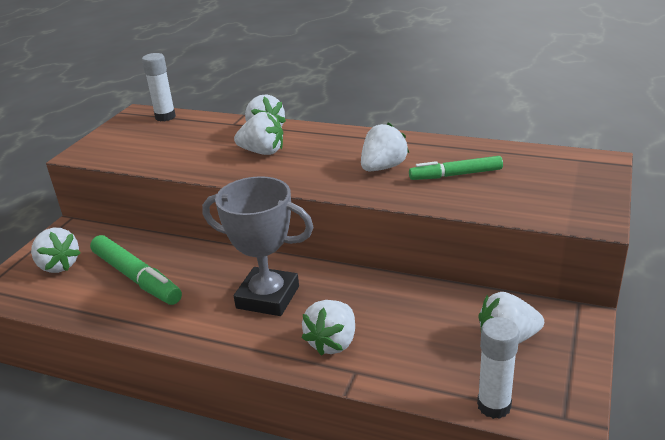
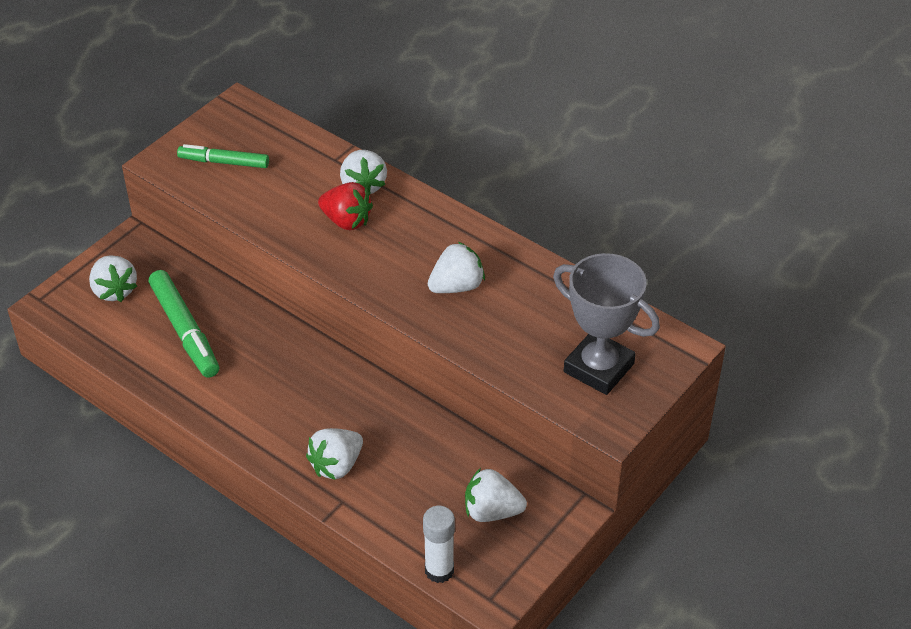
camera: 15 degrees right, 15 degrees up
white glue stick [142,53,176,121] -> none
grey trophy [202,176,314,316] -> grey trophy moved to [553,253,660,395]
white strawberry [234,112,283,155] -> red strawberry [318,182,373,231]
green marker [409,156,503,180] -> green marker moved to [177,144,269,168]

